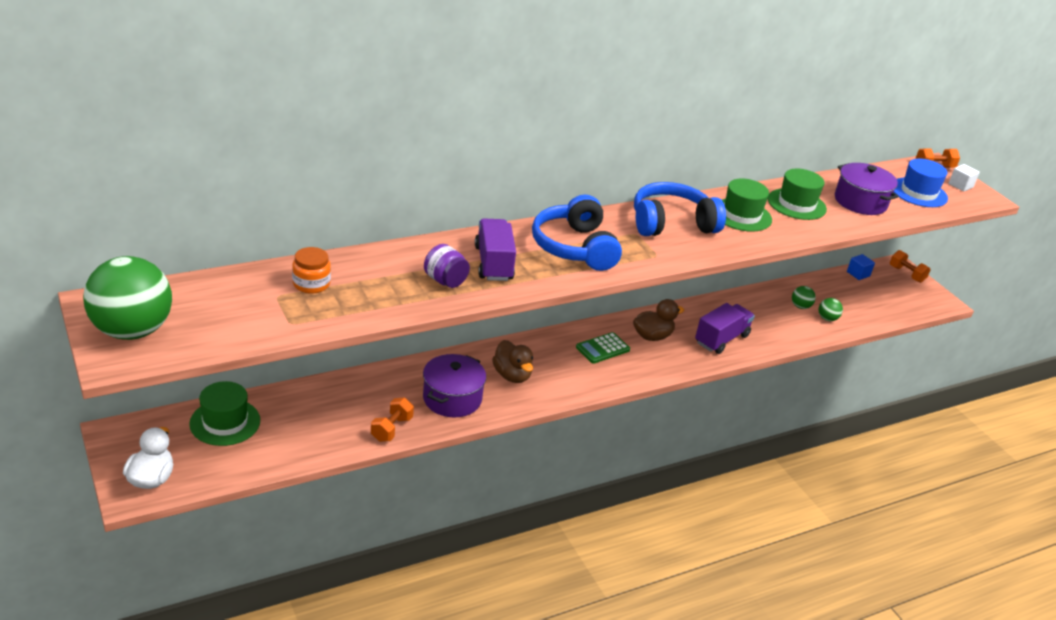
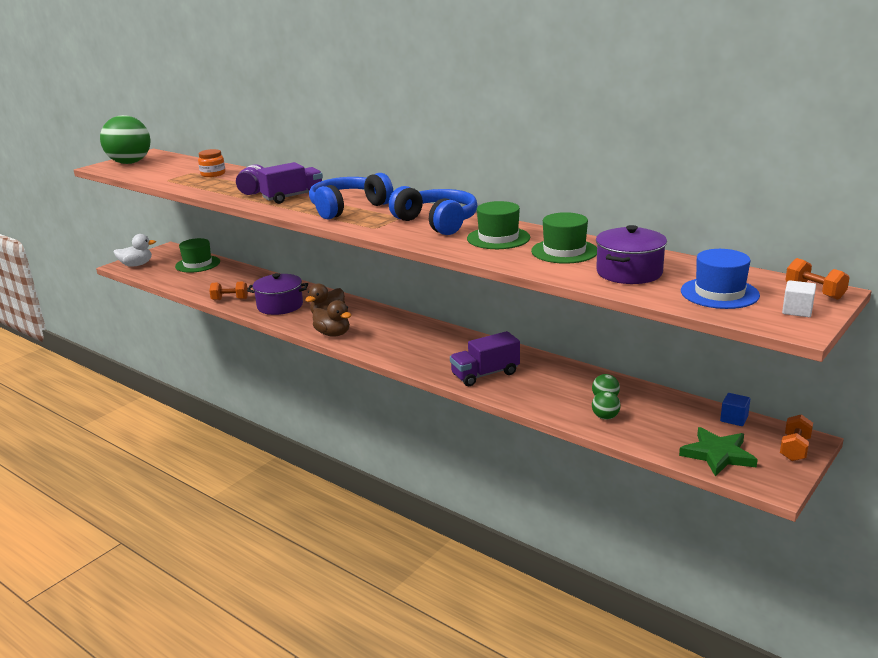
camera: 70 degrees right, 10 degrees down
green calculator [576,332,630,364] -> none
brown duck [633,299,684,341] -> brown duck moved to [313,300,352,337]
purple truck [695,303,755,354] -> purple truck turned 135 degrees clockwise [450,331,520,386]
none -> green star [679,427,758,477]

